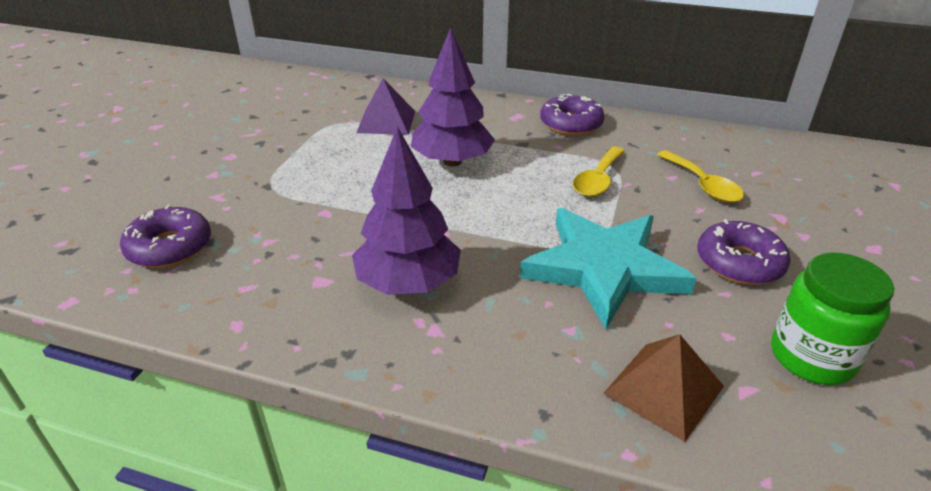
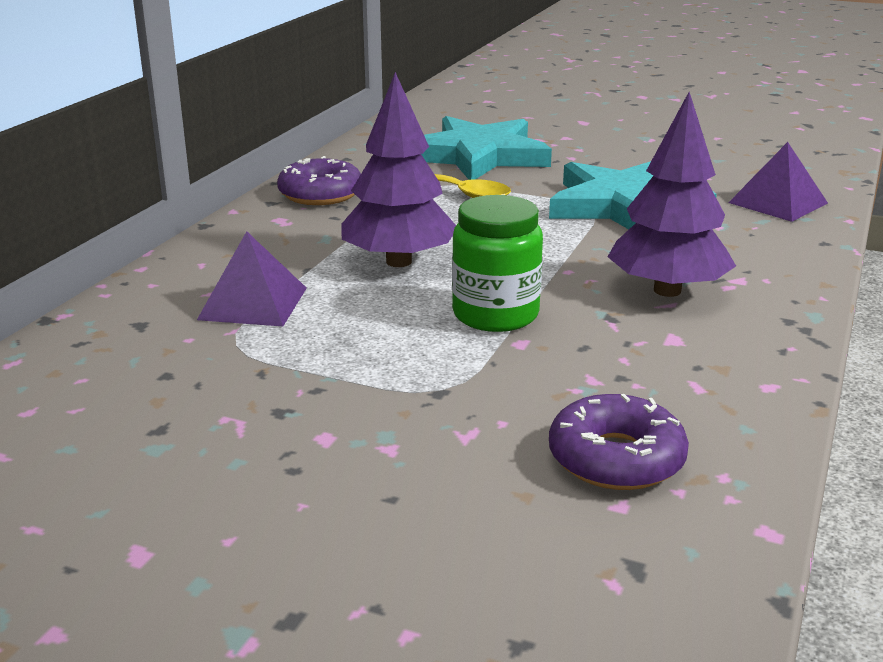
camera: 85 degrees left, 10 degrees down
brown pyramid [603,334,724,442] -> purple pyramid [728,142,828,222]
yellow spoon [657,150,744,203] -> turquoise star [421,116,552,180]
purple donut [698,219,790,285] -> none
green jar [771,253,894,385] -> green jar moved to [452,195,543,332]

